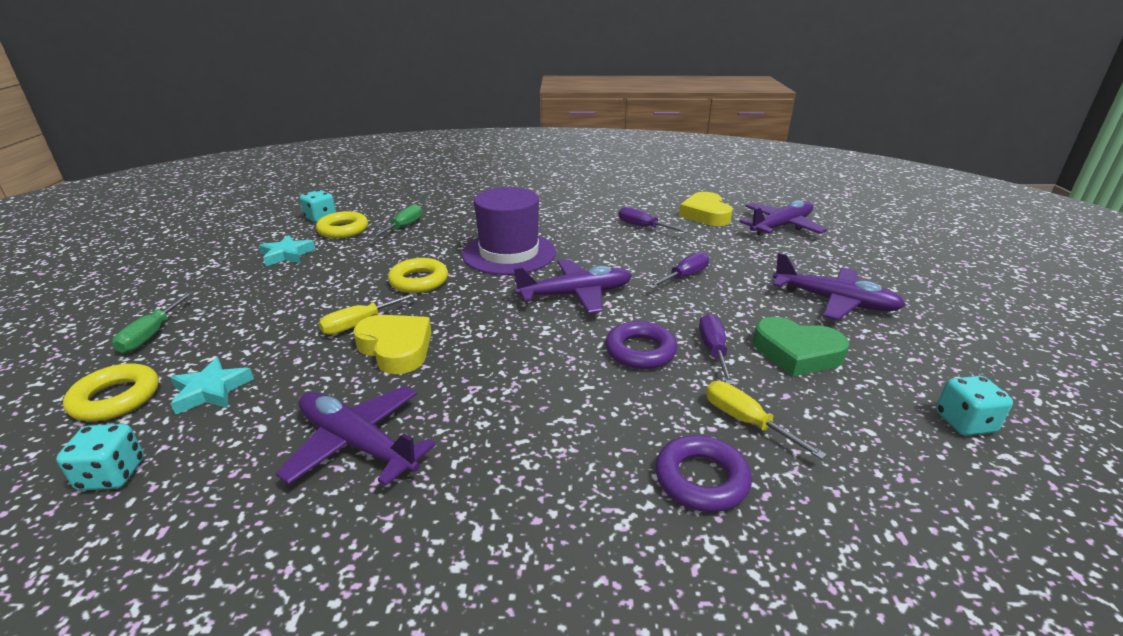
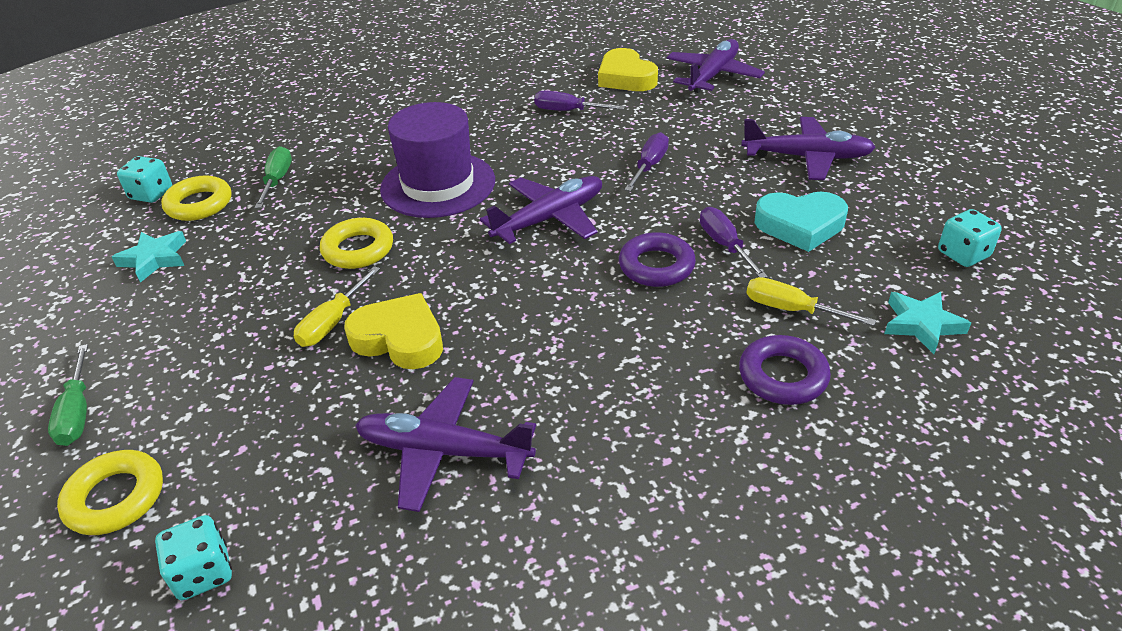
camera: 20 degrees left, 10 degrees up
turquoise star [170,357,254,415] -> turquoise star moved to [884,292,971,354]
green heart [753,317,849,377] -> turquoise heart [755,192,848,252]

